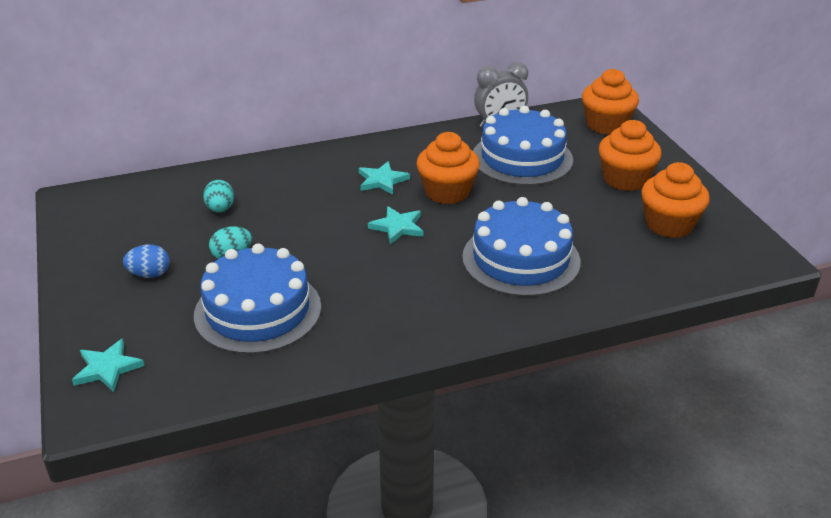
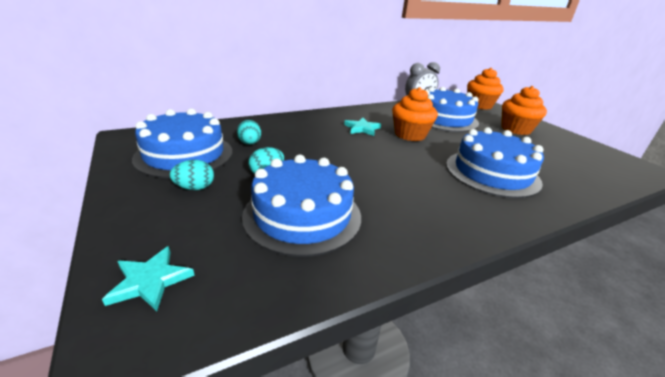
camera: 10 degrees left, 5 degrees down
blue egg [123,245,170,278] -> turquoise egg [170,160,214,190]
turquoise star [368,206,424,244] -> none
orange cupcake [641,162,710,238] -> none
none -> blue cake [132,108,233,178]

